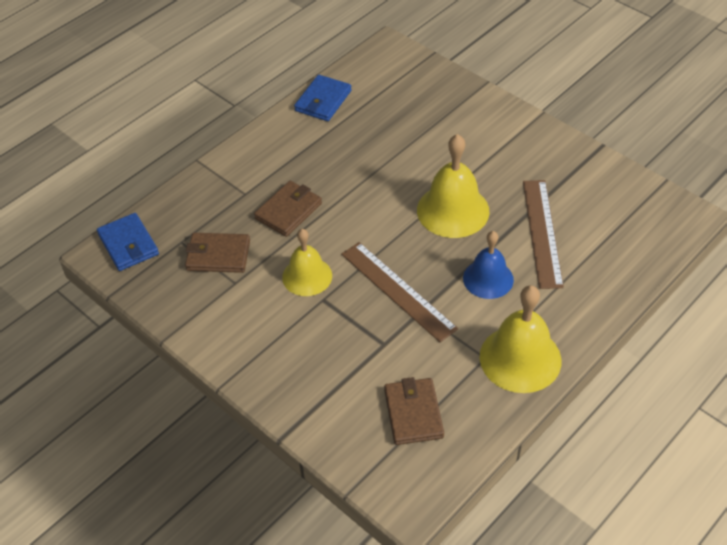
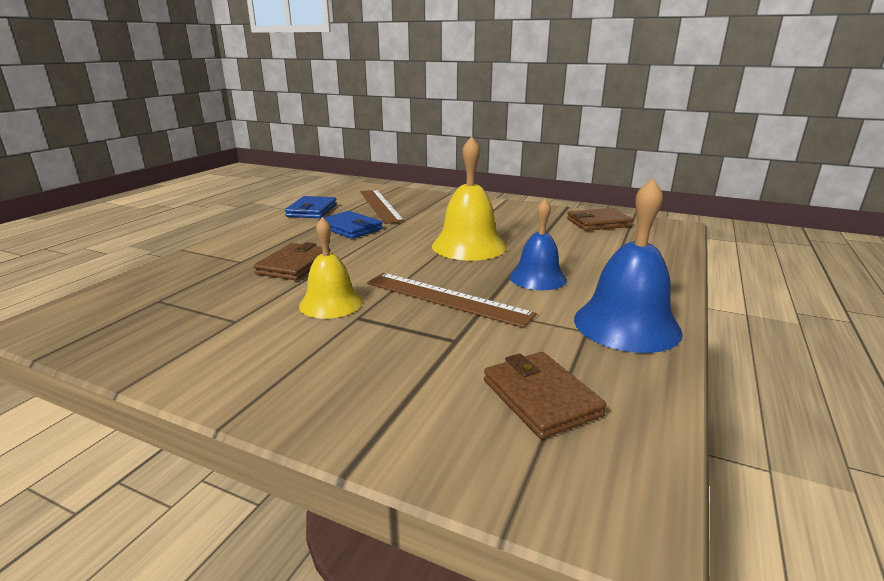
camera: 20 degrees left, 25 degrees down
blue wallet [97,213,159,271] -> blue wallet moved to [318,211,383,239]
brown wallet [185,233,250,273] -> brown wallet moved to [567,208,633,231]
yellow bell [480,285,561,393] -> blue bell [574,178,683,353]
brown ruler [523,180,564,289] -> brown ruler moved to [360,190,405,224]

